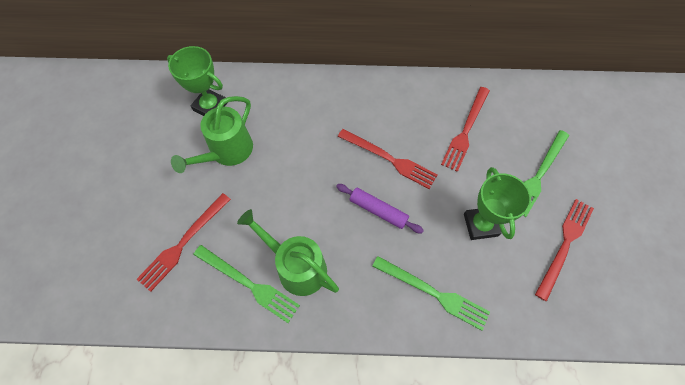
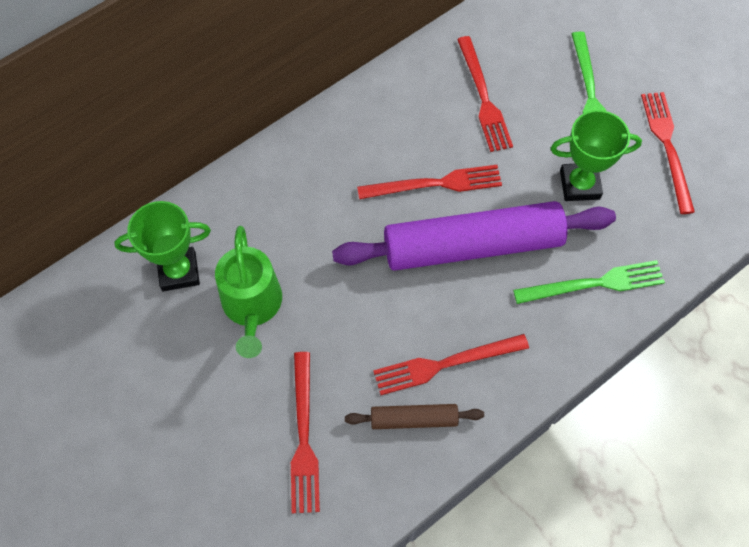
camera: 40 degrees left, 0 degrees up
green fork [193,245,300,323] -> brown rolling pin [345,404,484,429]
green watering can [237,209,339,296] -> red fork [373,334,529,395]
purple rolling pin [336,184,424,234] -> purple rolling pin [332,201,616,271], size x2.21
green trophy [464,167,531,240] -> green trophy turned 45 degrees counterclockwise [551,110,642,201]

